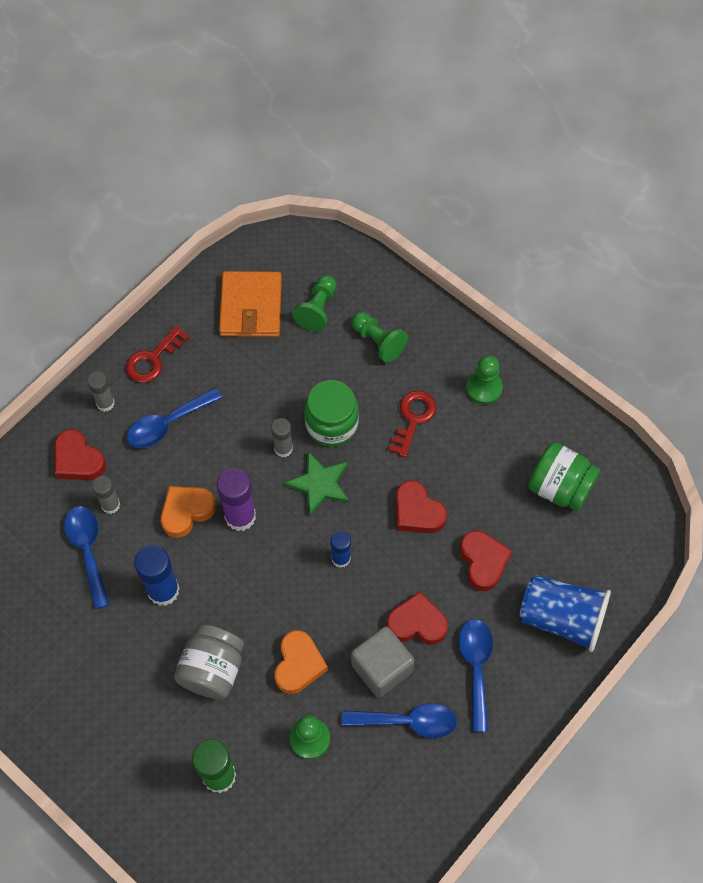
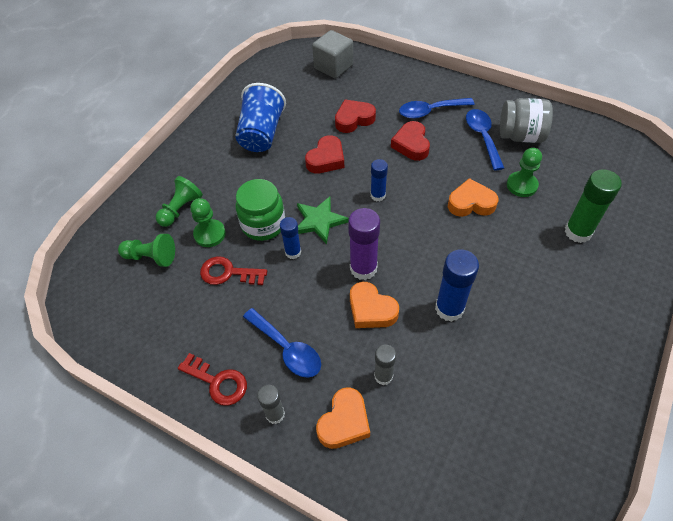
camera: 100 degrees left, 10 degrees down
red heart [55,429,106,480] -> orange heart [316,387,370,449]
blue spoon [64,506,110,609] -> none
grey jar [174,625,244,699] -> grey jar moved to [500,98,553,143]
orange wallet [219,271,282,337] -> none
grey glue stick [271,418,293,457] -> blue glue stick [280,217,301,259]
grey cube [351,626,415,697] -> grey cube moved to [312,30,353,79]
red key [388,390,436,457] -> red key moved to [200,256,267,285]
green pawn [466,355,503,404] -> green pawn moved to [190,198,226,247]
blue cup [519,575,611,652] -> blue cup moved to [235,83,286,152]
green jar [528,442,600,511] -> none

